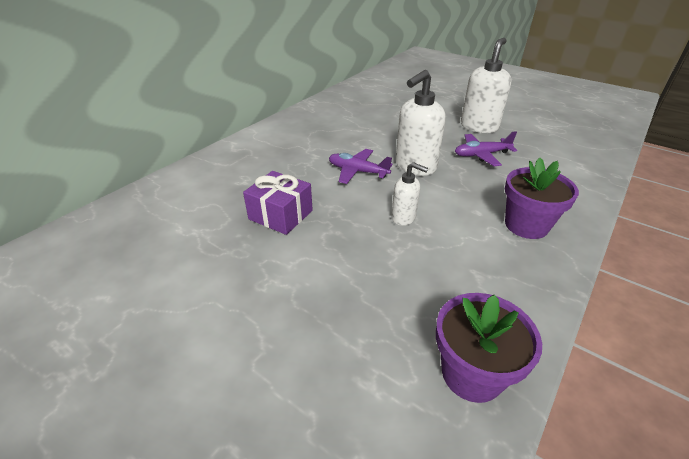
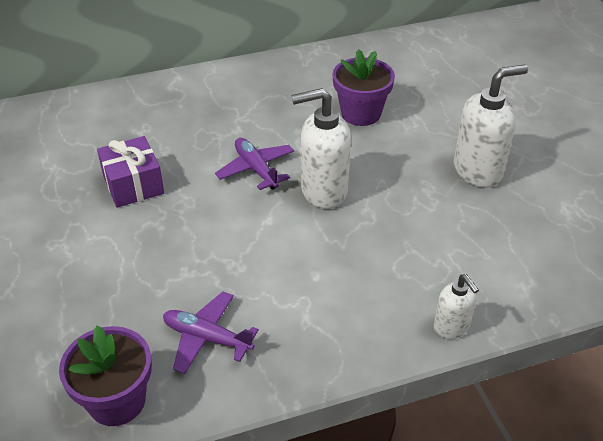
camera: 35 degrees right, 5 degrees up
white soap dispenser [391,162,428,226] -> white soap dispenser moved to [434,274,479,339]
purple plane [455,131,517,166] -> purple plane moved to [163,292,259,374]
purple flower pot [505,158,579,239] -> purple flower pot moved to [332,49,395,126]

